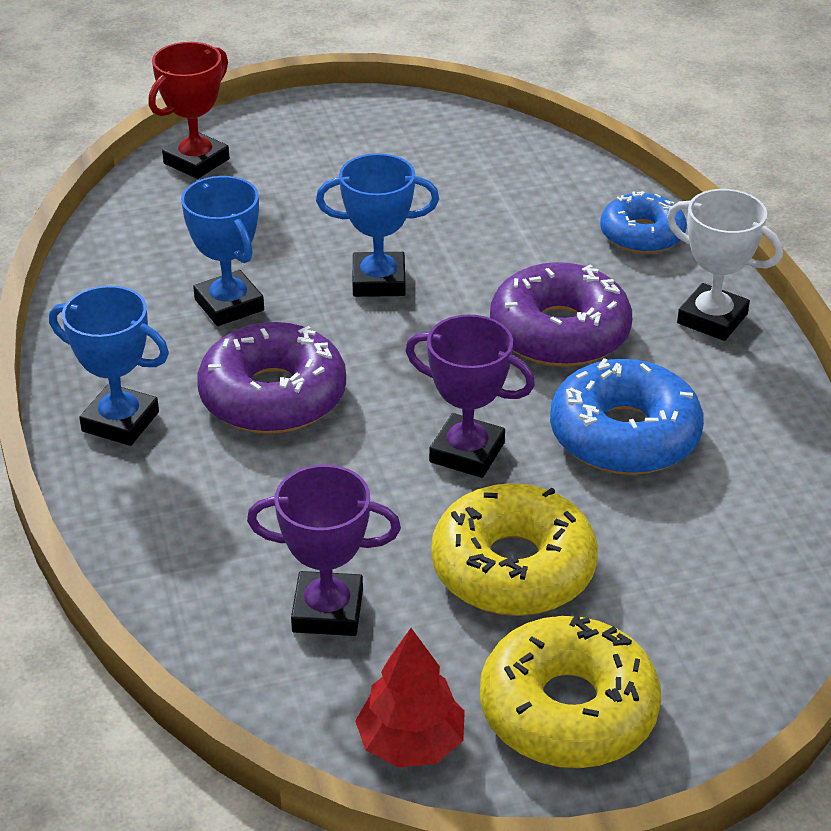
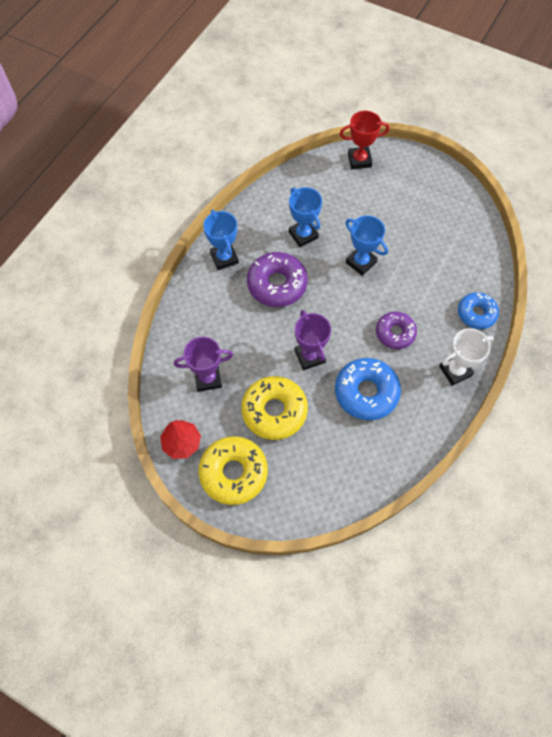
camera: 45 degrees right, 25 degrees up
blue trophy [181,176,264,326] -> blue trophy turned 45 degrees counterclockwise [289,187,322,247]
purple trophy [247,464,401,636] -> purple trophy turned 60 degrees counterclockwise [174,336,233,392]
purple donut [490,262,632,367] -> purple donut [376,312,417,349], size x0.65
white trophy [667,189,783,341] -> white trophy turned 75 degrees clockwise [439,328,494,386]

